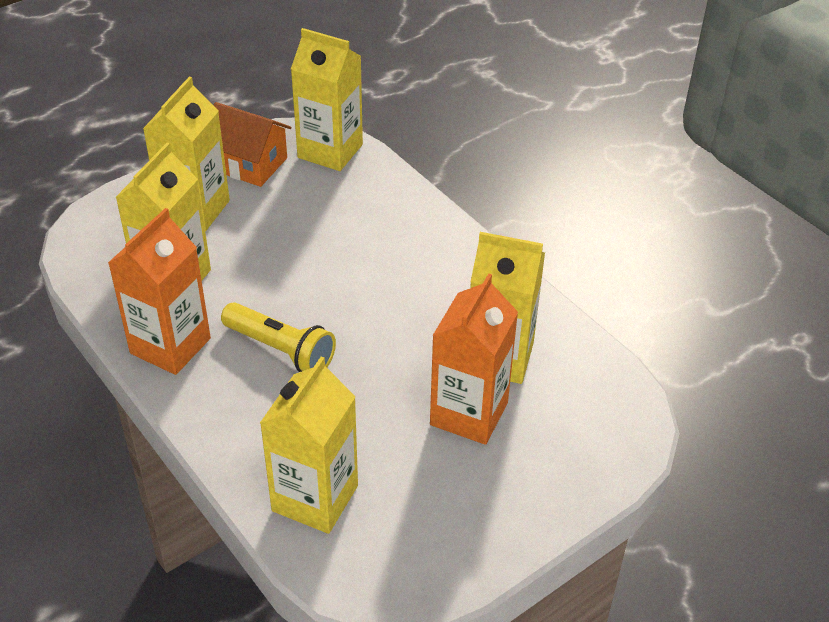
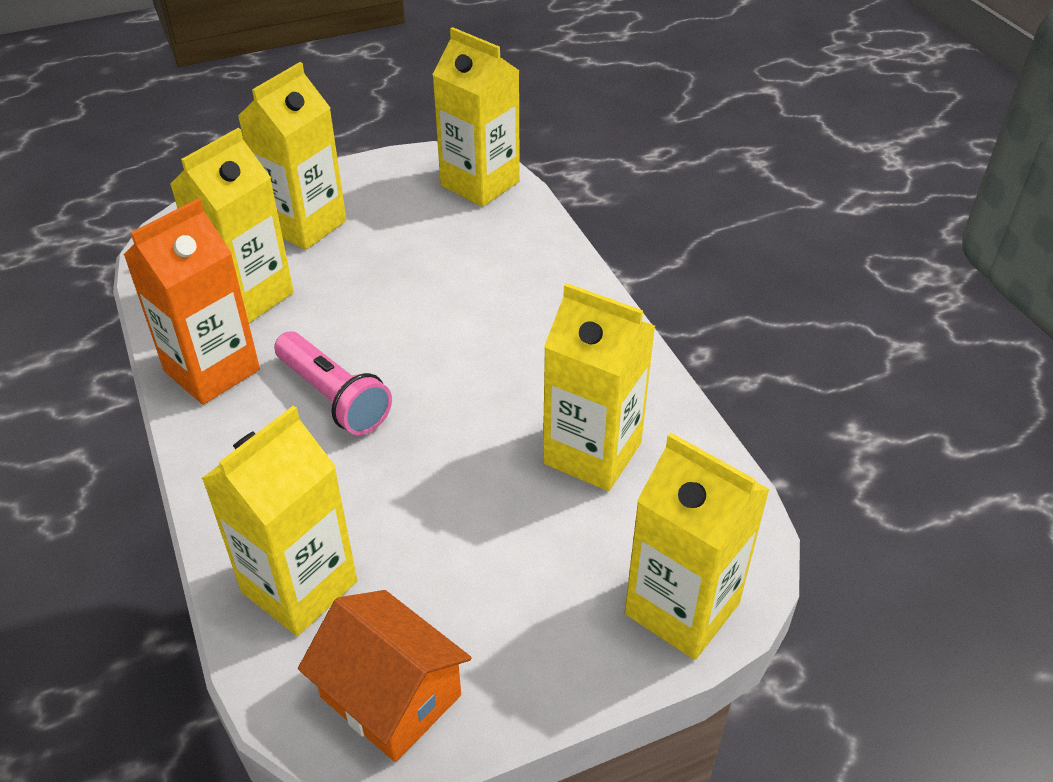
camera: 15 degrees right, 0 degrees up
orange house [213,102,291,187] -> orange house moved to [298,590,471,762]
yellow flashlight [221,302,336,372] -> pink flashlight [274,332,392,435]
orange carton [430,273,518,445] -> none
none -> yellow carton [625,433,770,660]

